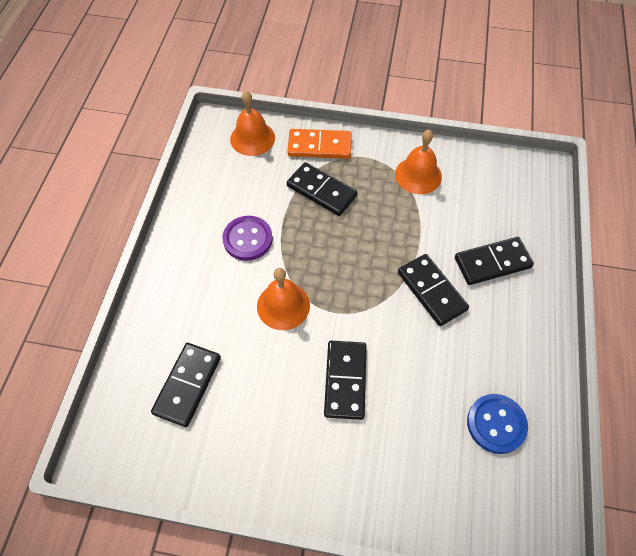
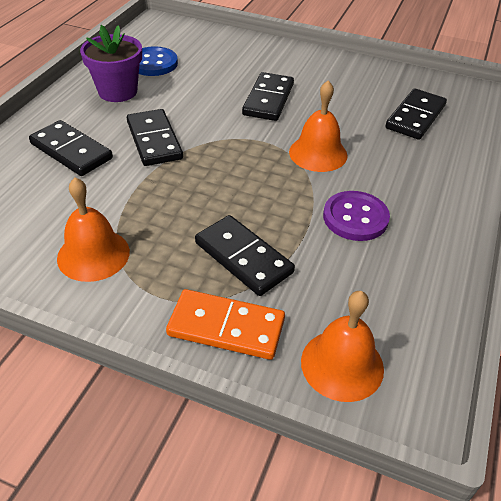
camera: 170 degrees left, 15 degrees down
black domino [455,237,534,285] -> black domino turned 45 degrees clockwise [29,120,113,176]
none -> purple flower pot [80,25,142,102]

